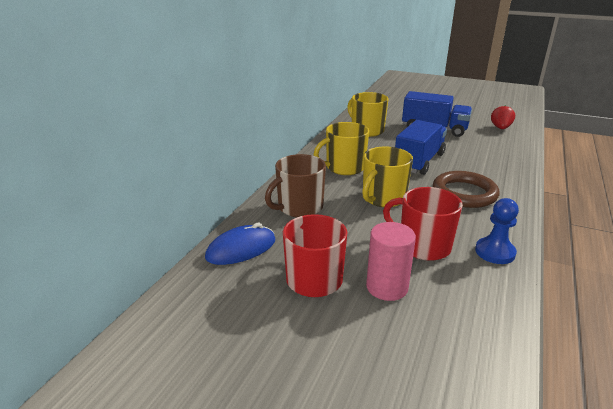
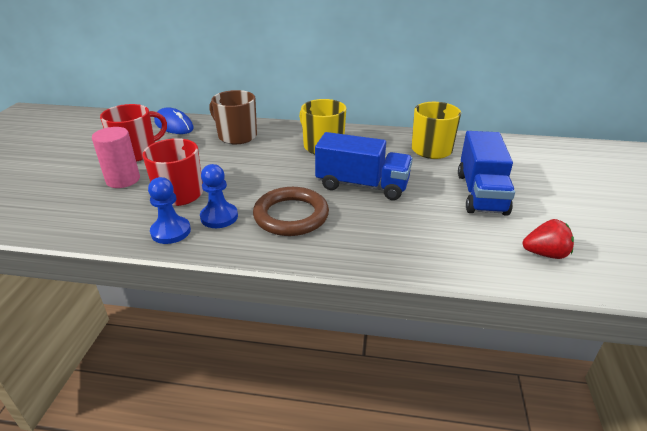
camera: 75 degrees right, 5 degrees up
yellow mug [362,146,413,207] -> none
none -> blue pawn [200,164,238,228]

